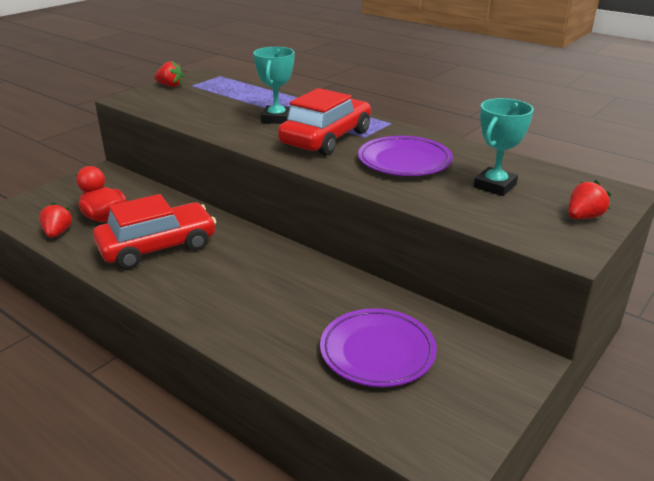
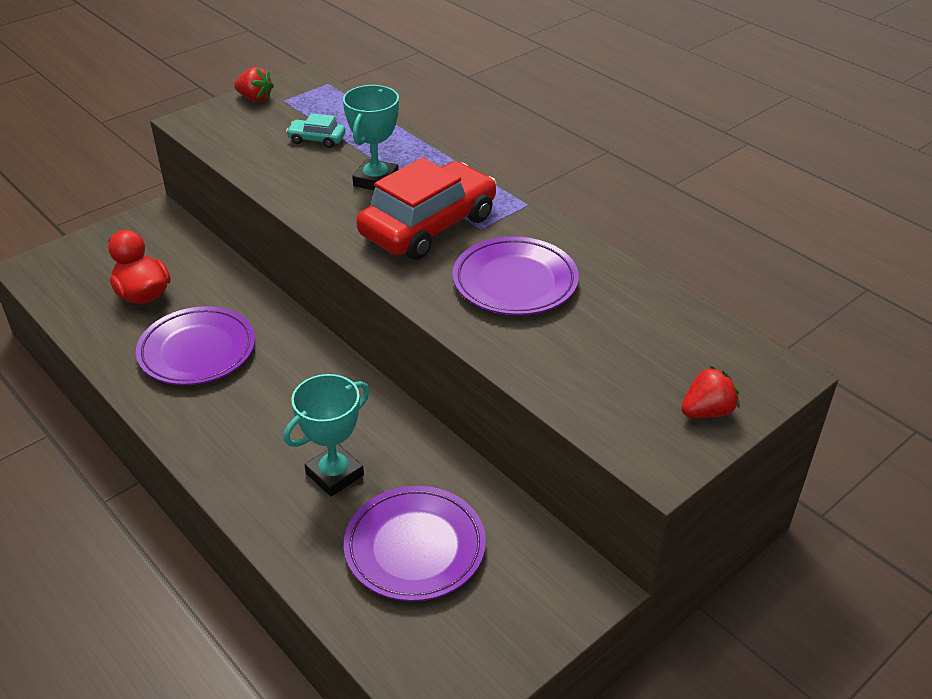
camera: 10 degrees right, 10 degrees up
red strawberry [39,202,73,238] -> none
red car [93,194,216,269] -> purple plate [136,306,255,385]
turquoise trophy [474,98,534,196] -> turquoise trophy moved to [284,374,370,497]
none -> turquoise car [286,113,346,148]

